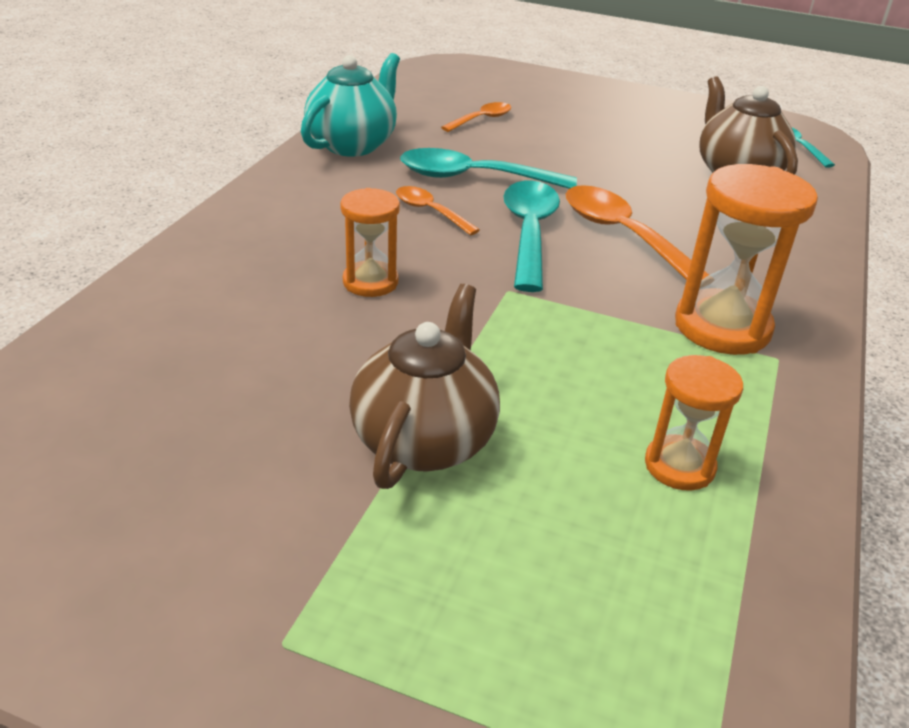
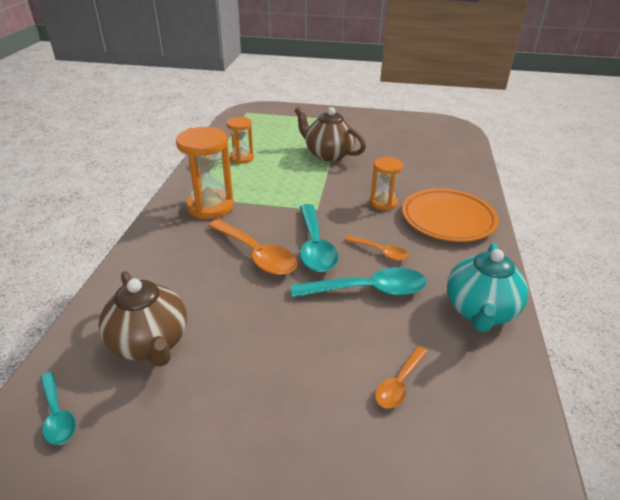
camera: 170 degrees right, 0 degrees up
brown teapot [349,284,500,489] -> brown teapot turned 120 degrees clockwise [294,107,366,161]
none -> orange plate [402,188,499,242]

